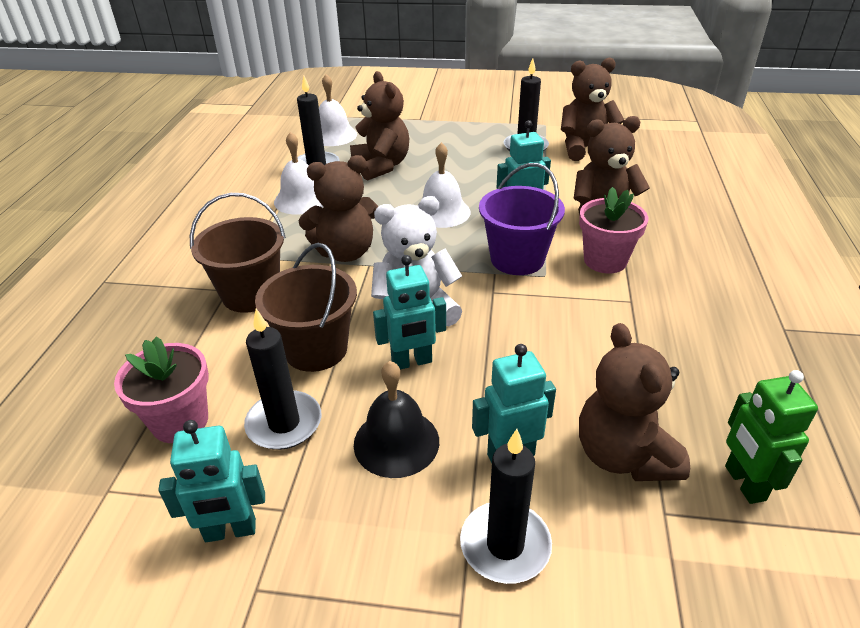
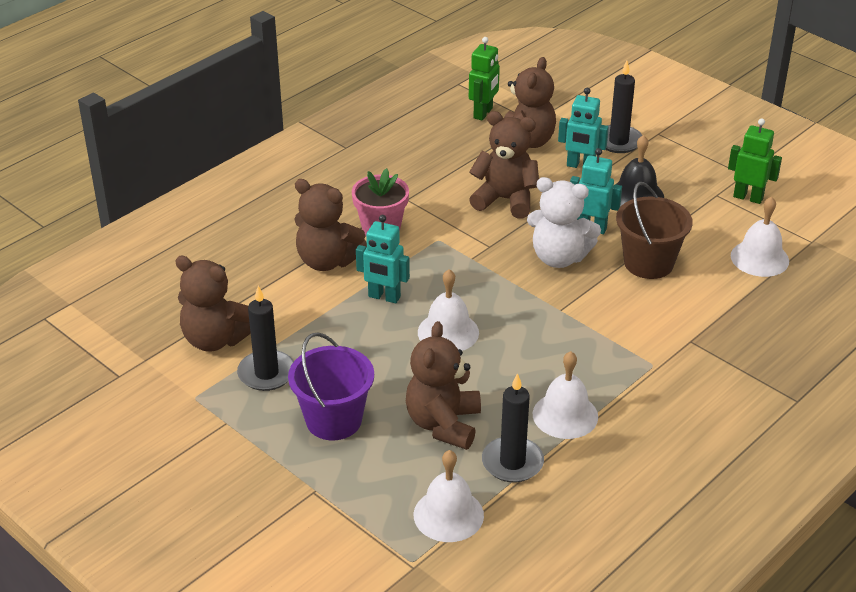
camera: 145 degrees left, 0 degrees up
pink flower pot [114,337,209,443] -> white bell [731,196,789,277]
turquoise robot [158,420,265,542] -> green robot [728,118,782,204]
brown bucket [190,193,286,313] -> none
black candle [244,309,321,450] -> none
brown teddy bear [299,155,378,262] -> brown teddy bear moved to [469,111,539,219]
purple bucket [479,163,565,275] -> purple bucket moved to [288,332,374,440]

